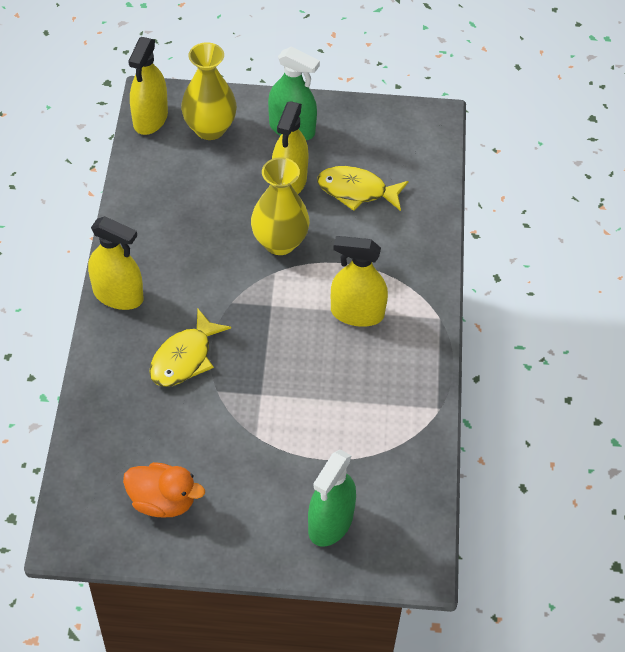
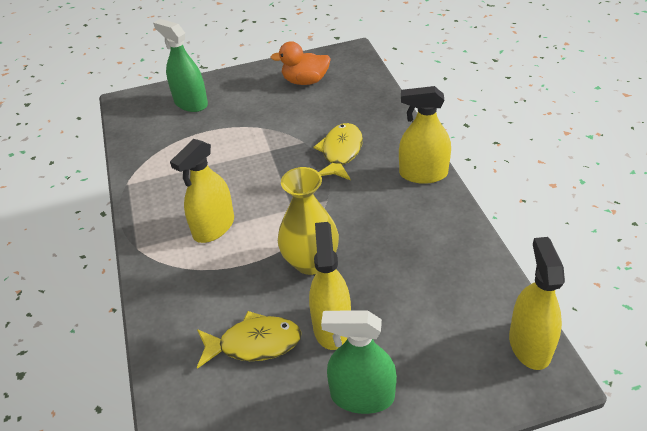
camera: 165 degrees right, 10 degrees down
yellow vase [181,42,237,140] -> none
green spray bottle [308,450,356,547] -> green spray bottle turned 60 degrees counterclockwise [153,19,208,112]
yellow spray bottle [331,236,388,327] -> yellow spray bottle turned 135 degrees clockwise [170,139,234,243]

